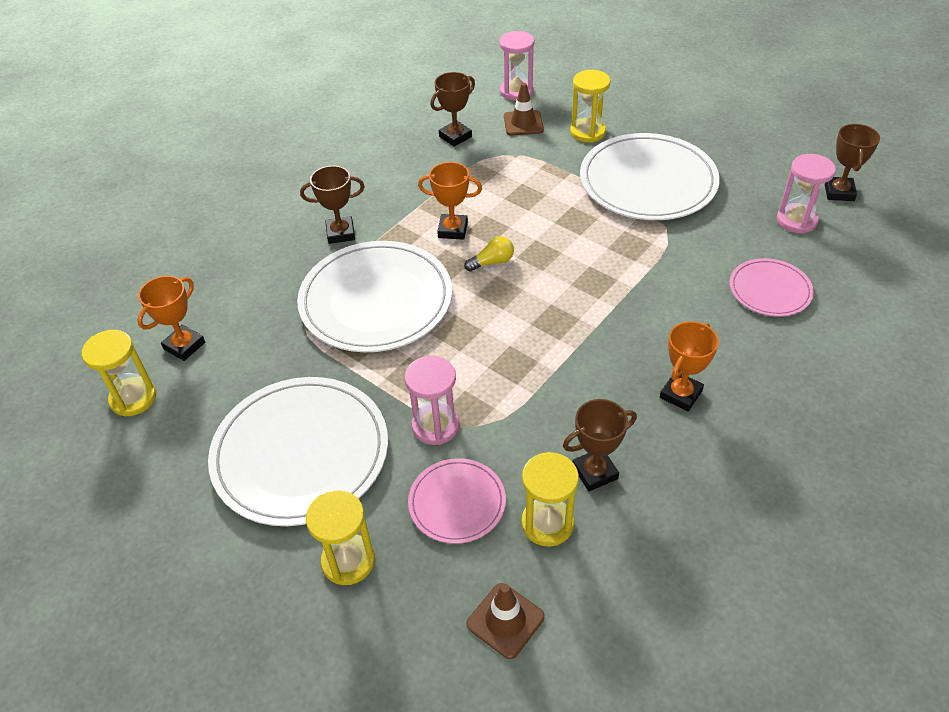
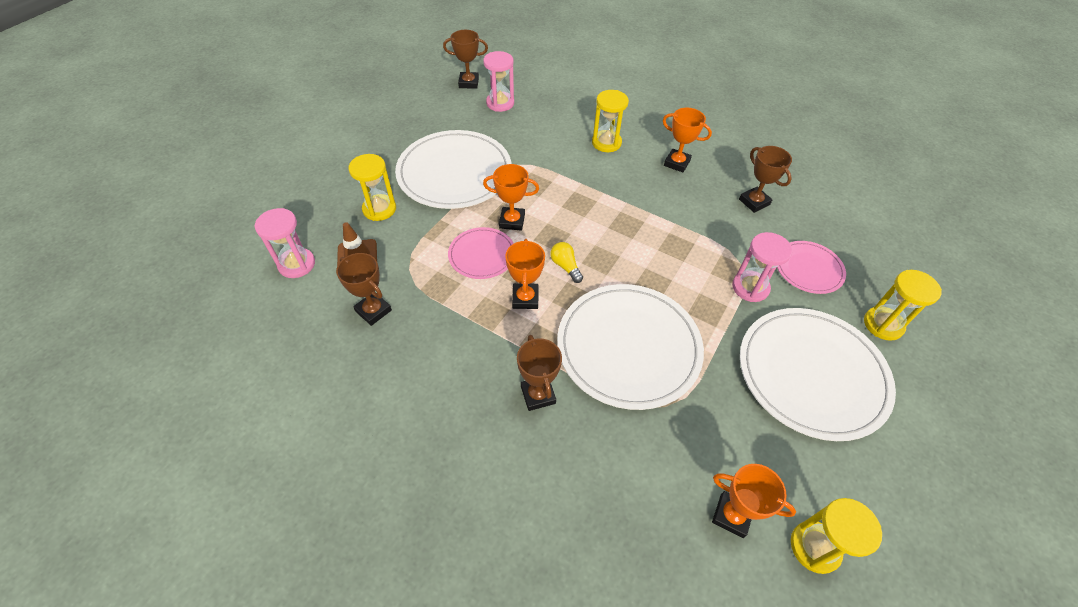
camera: 100 degrees left, 5 degrees up
brown traffic cone [466,583,545,659] -> none
yellow hourglass [521,452,579,547] -> yellow hourglass moved to [592,90,629,152]
pink plate [730,258,814,317] -> pink plate moved to [448,227,514,279]
none -> orange trophy [483,164,539,231]

